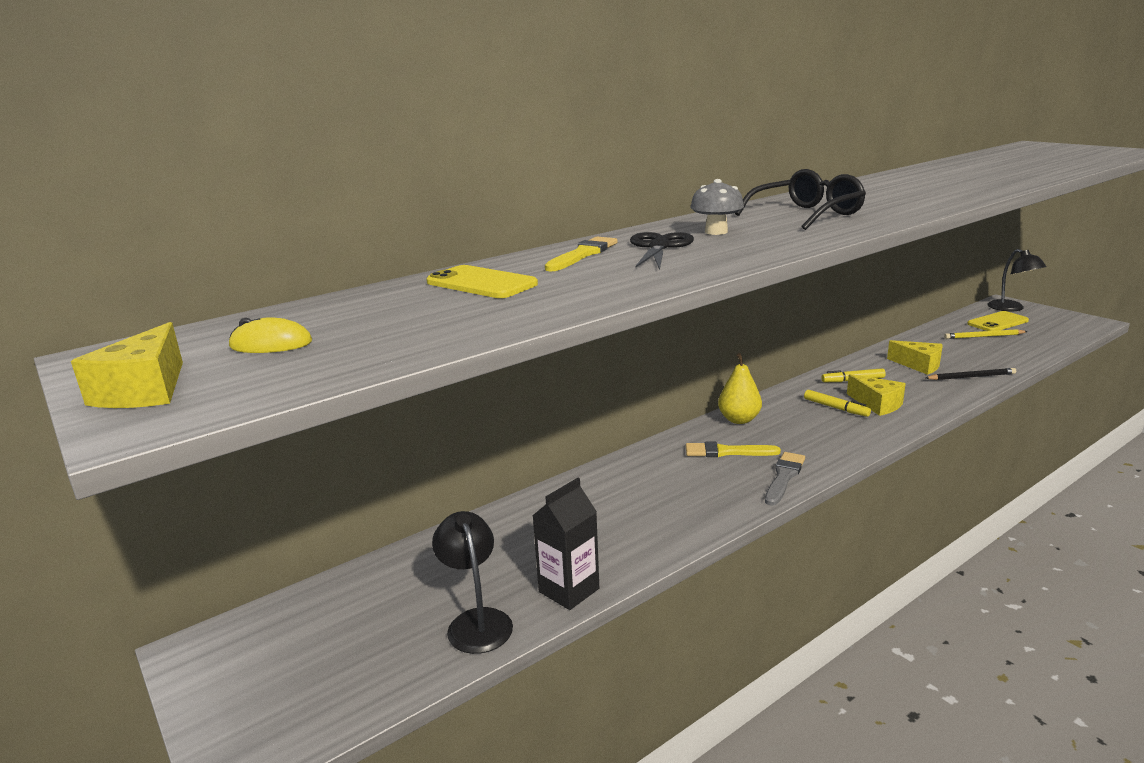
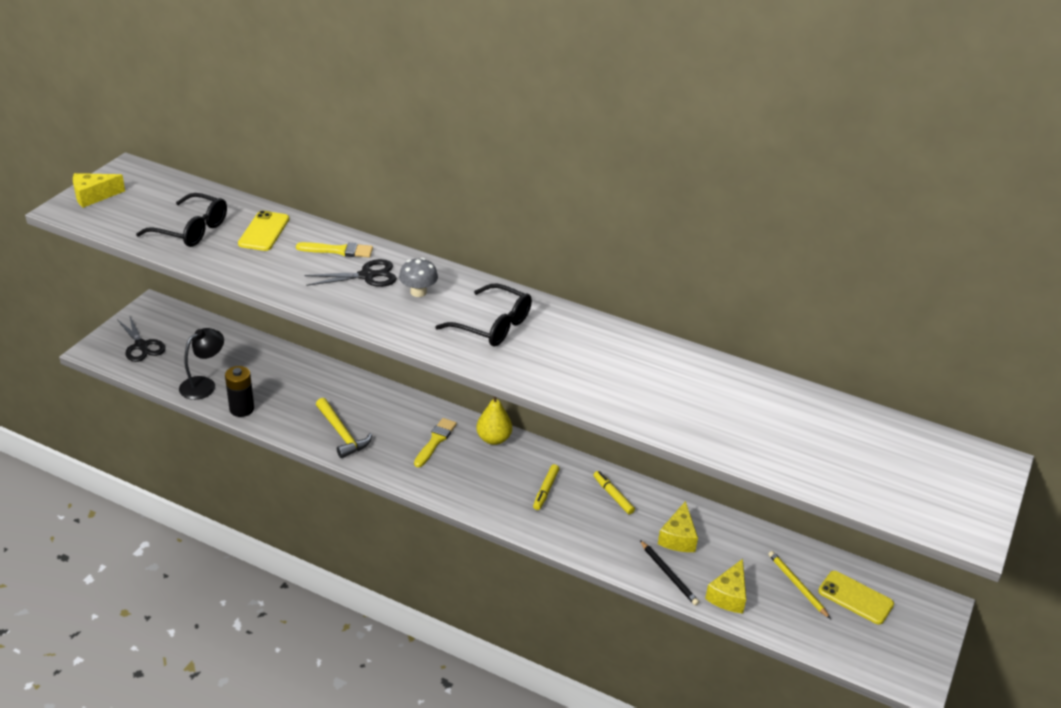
camera: 60 degrees right, 15 degrees up
yellow mouse [229,317,312,353] -> none
black carton [532,478,599,610] -> black battery [225,366,254,417]
yellow brush [686,442,781,457] -> yellow brush turned 45 degrees clockwise [414,418,457,467]
grey brush [765,452,805,506] -> none
yellow cheese [847,374,906,416] -> yellow cheese moved to [705,559,746,613]
black lamp [987,249,1047,312] -> none
none -> black scissors [117,315,165,362]
none -> black glasses [136,193,227,247]
none -> yellow hammer [316,398,372,458]

